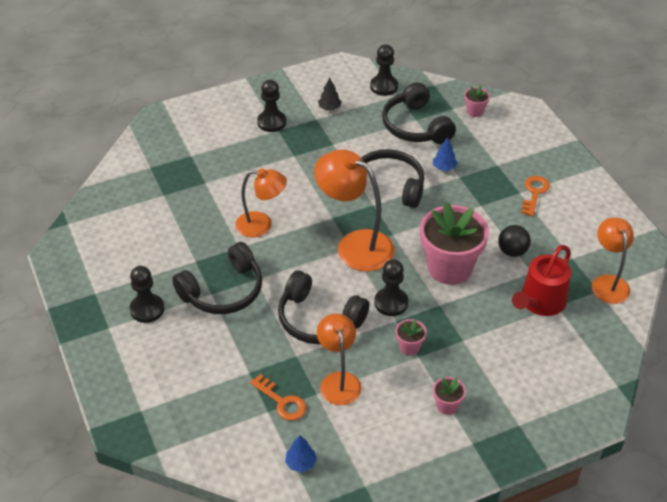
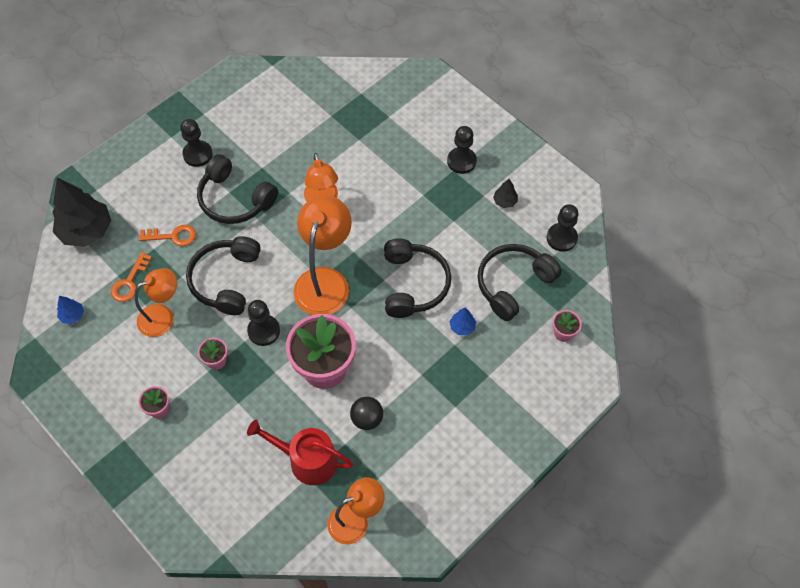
camera: 70 degrees right, 15 degrees up
orange key [521,176,550,216] -> orange key moved to [139,225,196,246]
none -> black tree [52,177,111,247]

